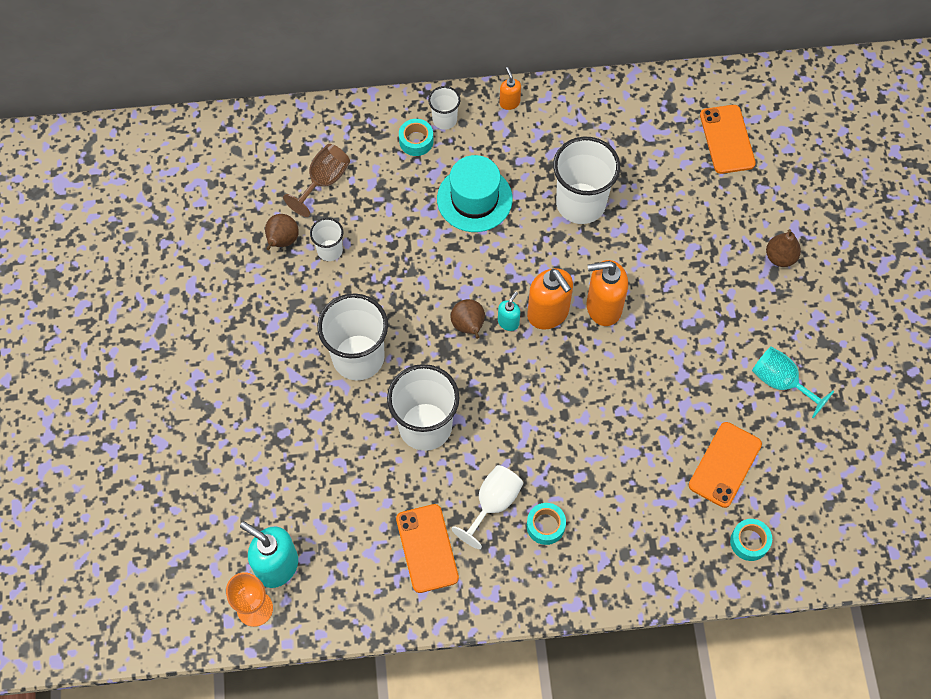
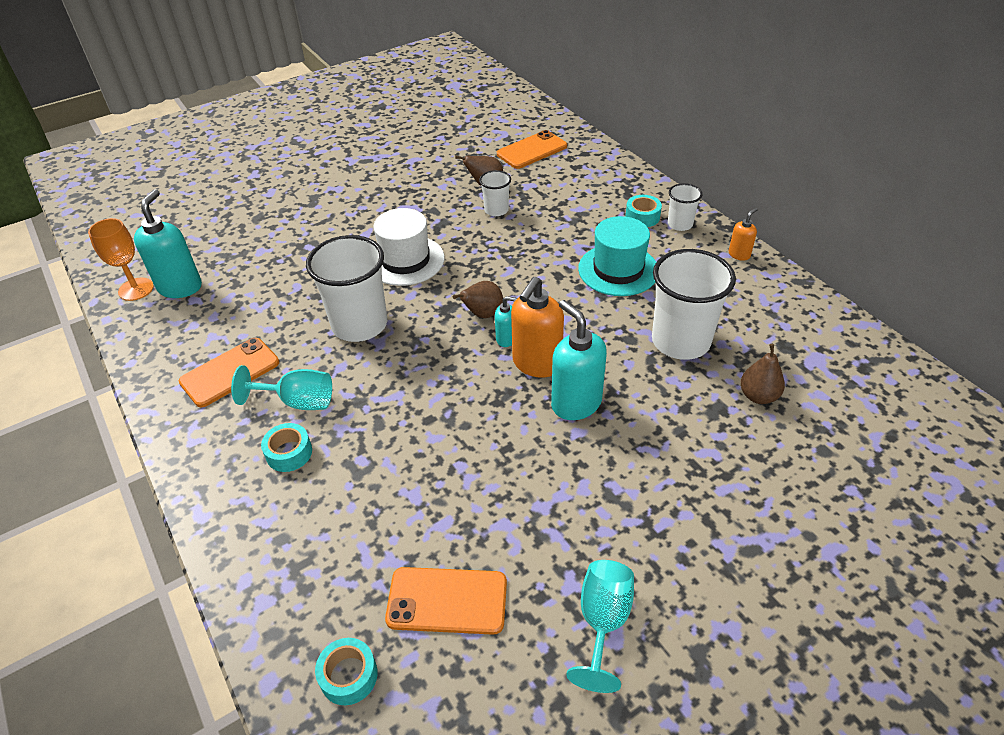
camera: 65 degrees right, 20 degrees down
brown goblet [283,144,350,217] -> none
white cup [317,293,388,380] -> white hat [373,208,445,286]
white goblet [451,465,523,549] -> turquoise goblet [231,365,332,410]
orange soap dispenser [587,260,628,326] -> turquoise soap dispenser [551,300,607,420]
orange phone [700,105,756,174] -> orange phone moved to [497,130,567,169]
brown pear [766,229,801,267] -> brown pear moved to [740,344,785,404]

